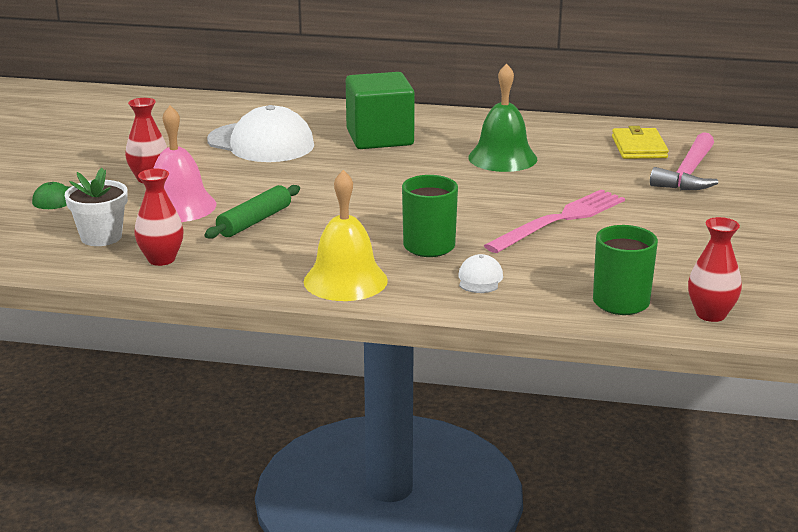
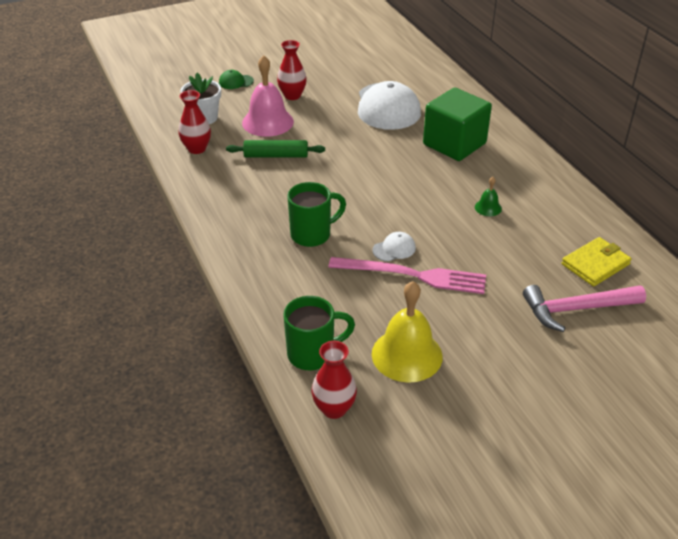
camera: 55 degrees right, 15 degrees up
yellow bell [304,170,388,301] -> yellow bell moved to [372,281,443,383]
white cap [458,254,503,293] -> white cap moved to [372,232,416,262]
green bell [468,63,537,172] -> green bell [475,177,502,216], size x0.46

